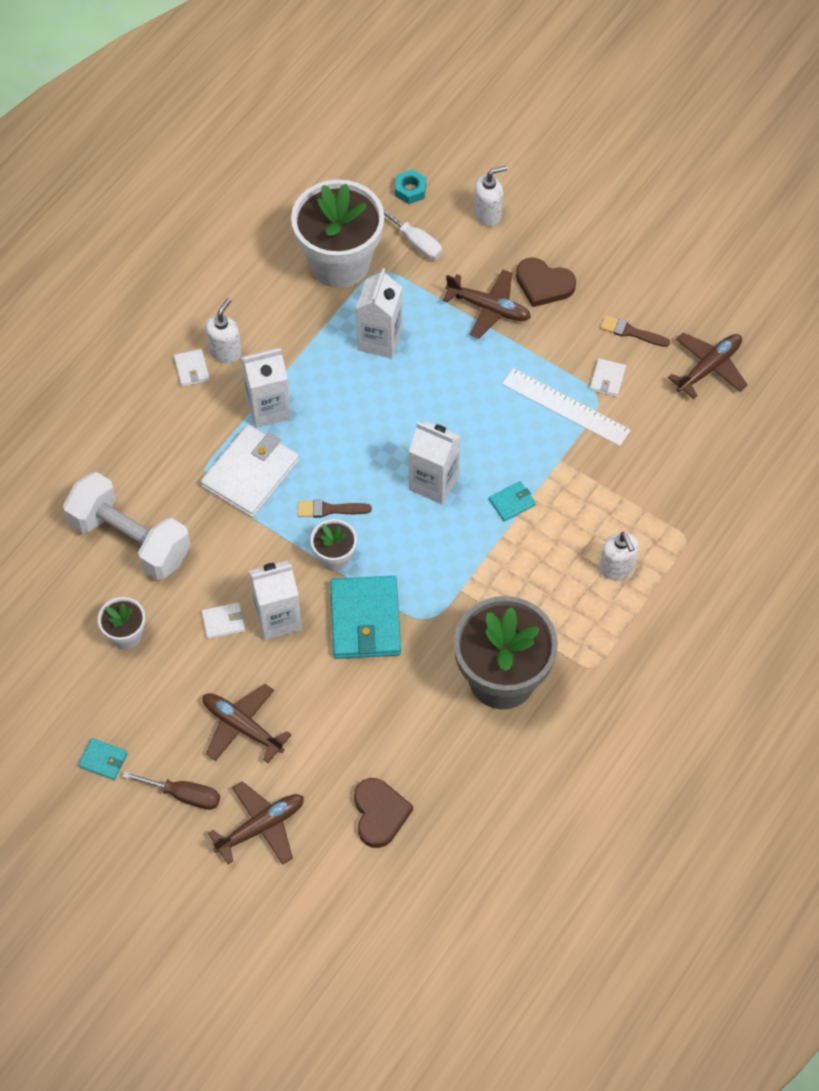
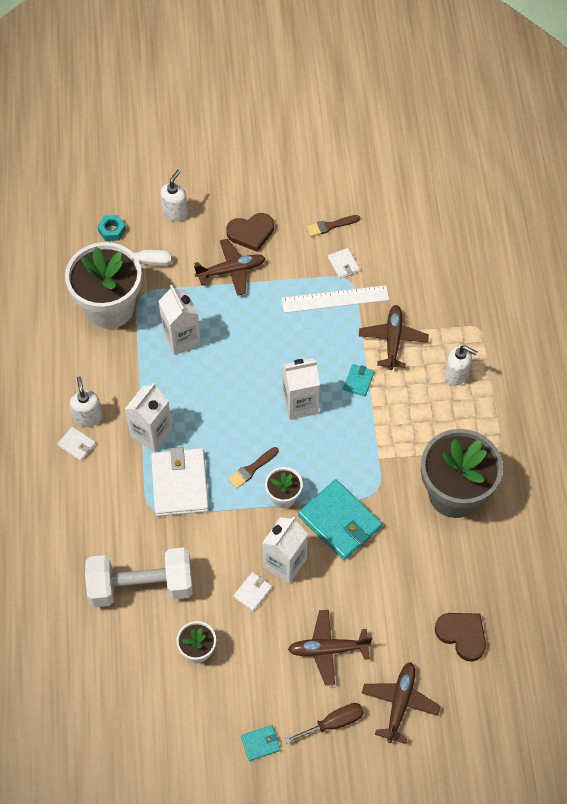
camera: 40 degrees left, 0 degrees up
brown plane [668,332,748,399] -> brown plane moved to [359,305,429,370]

